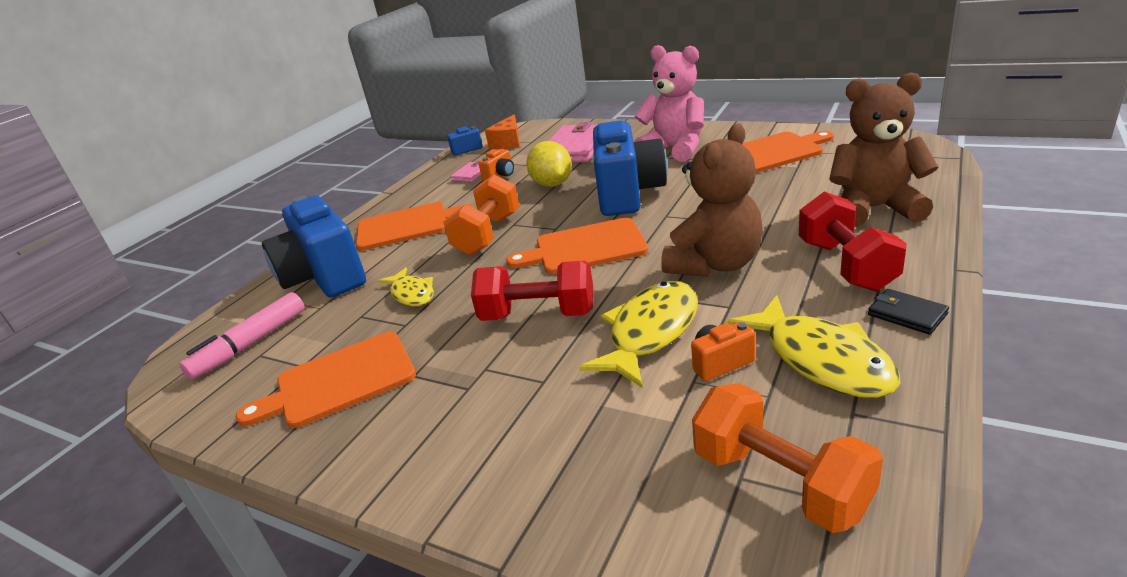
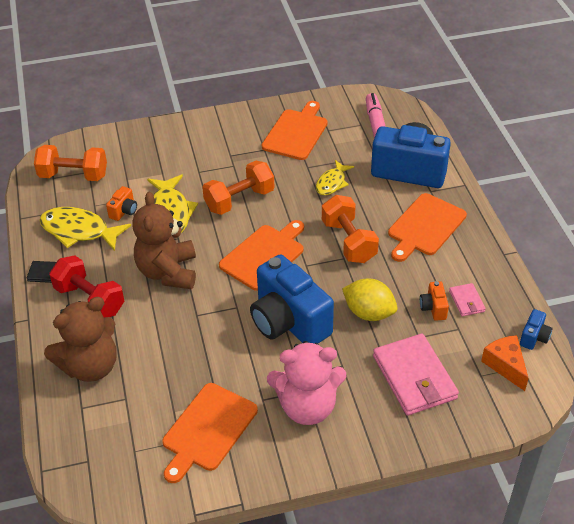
camera: 135 degrees right, 15 degrees up
yellow fish [378,268,434,306] -> yellow fish turned 75 degrees counterclockwise [316,160,354,195]
red dumbbell [471,261,593,321] -> orange dumbbell [202,161,274,215]

